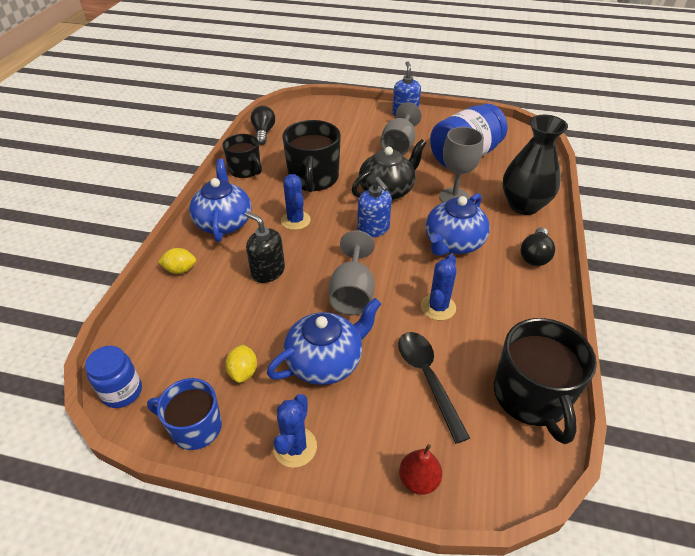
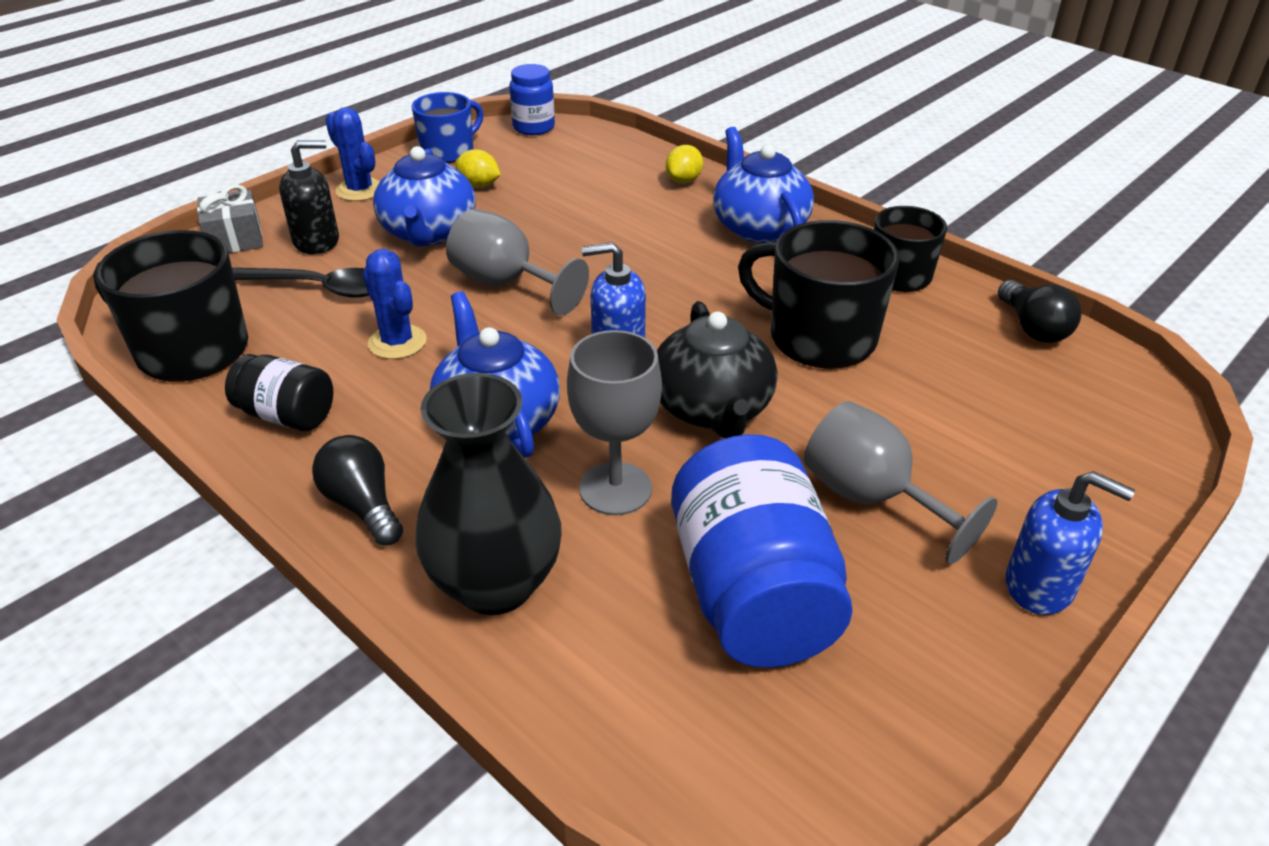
camera: 120 degrees right, 5 degrees down
blue teapot [189,159,252,242] -> blue teapot turned 135 degrees counterclockwise [713,127,814,243]
black soap dispenser [245,211,285,283] -> black soap dispenser moved to [279,140,339,254]
black light bulb [251,106,275,145] -> black light bulb turned 45 degrees clockwise [998,280,1081,343]
blue cactus [281,174,311,230] -> none
red pear [399,444,442,495] -> grey gift [197,185,263,253]
none -> black jar [225,354,333,431]

